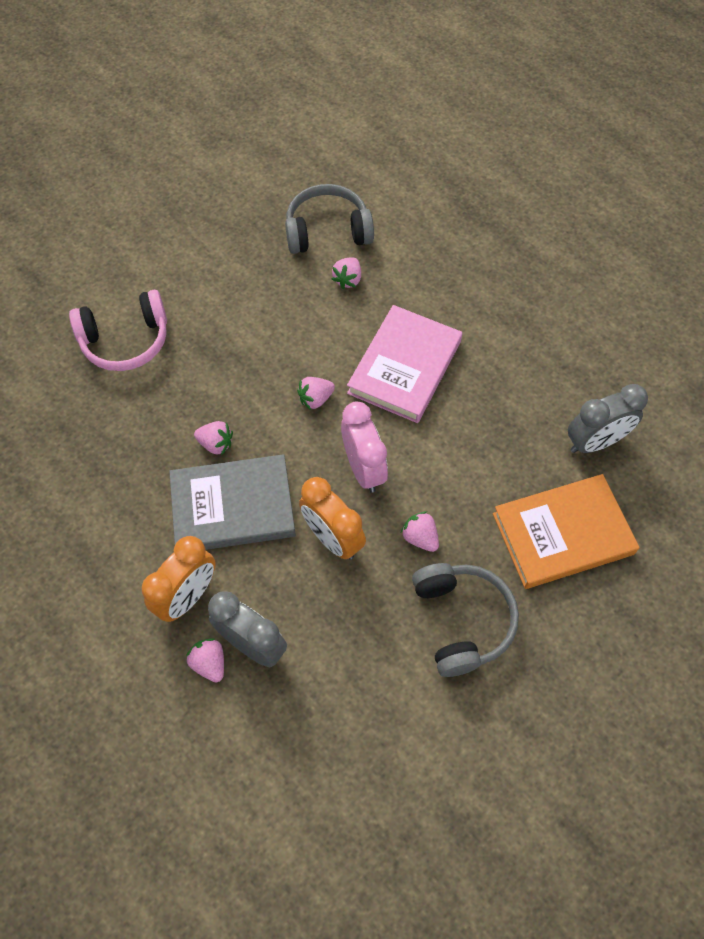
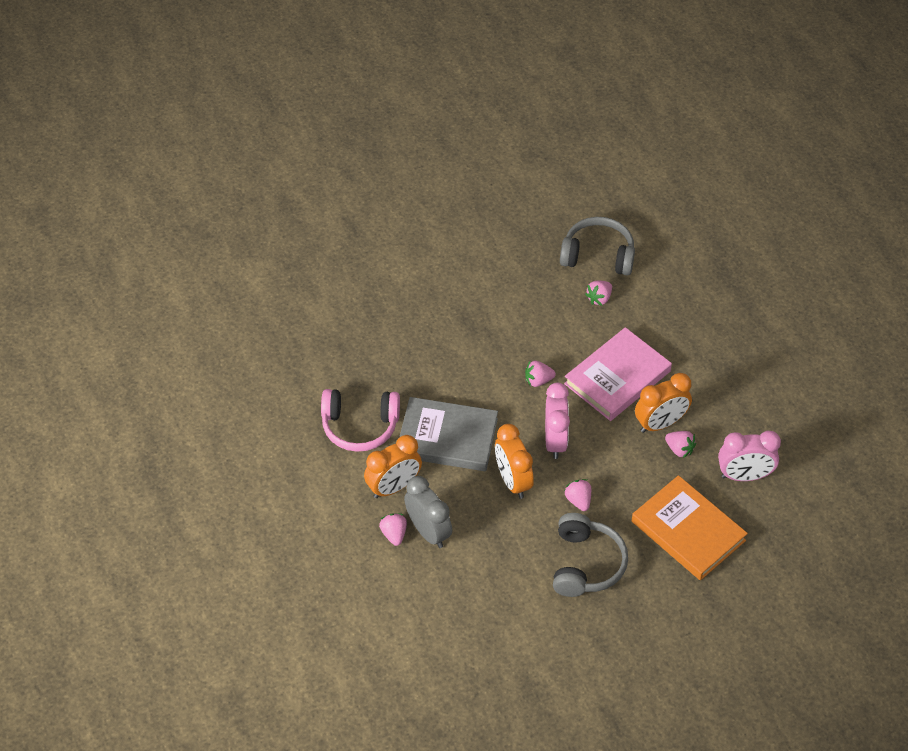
camera: 20 degrees right, 10 degrees down
pink headphones [69,290,167,371] -> pink headphones moved to [321,389,400,452]
pink strawberry [194,421,233,455] -> pink strawberry moved to [665,431,696,458]
orange book [493,474,640,589] -> orange book turned 45 degrees clockwise [632,475,748,581]
grey clock [568,384,648,453] -> pink clock [718,431,781,481]
none -> orange clock [635,373,692,433]

